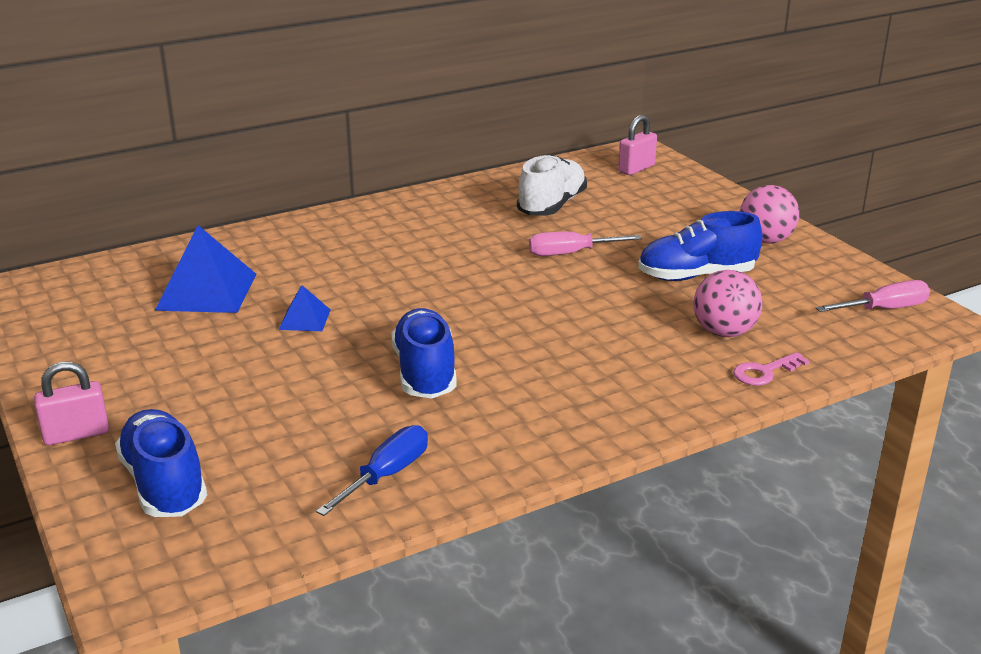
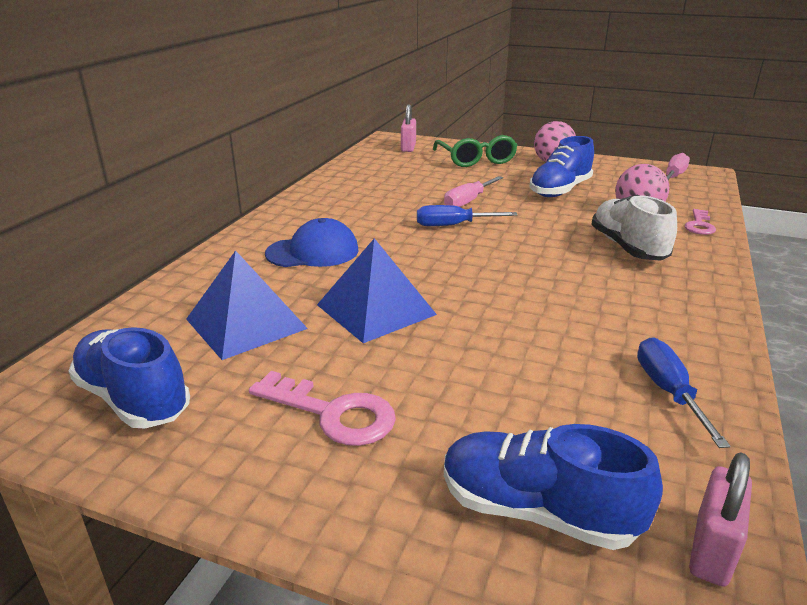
camera: 40 degrees left, 0 degrees up
pink padlock [34,361,109,445] -> pink padlock moved to [689,452,752,587]
blue pyramid [279,285,330,331] -> blue pyramid [317,238,437,343], size x1.95
blue shoe [392,308,457,399] -> blue shoe moved to [69,327,190,428]
white shoe [517,155,587,215] -> white shoe moved to [591,195,677,261]
none -> pink key [249,371,396,446]
none -> blue cap [265,218,359,267]
none -> blue screwdriver [417,205,518,226]
none -> green glasses [433,135,518,167]

